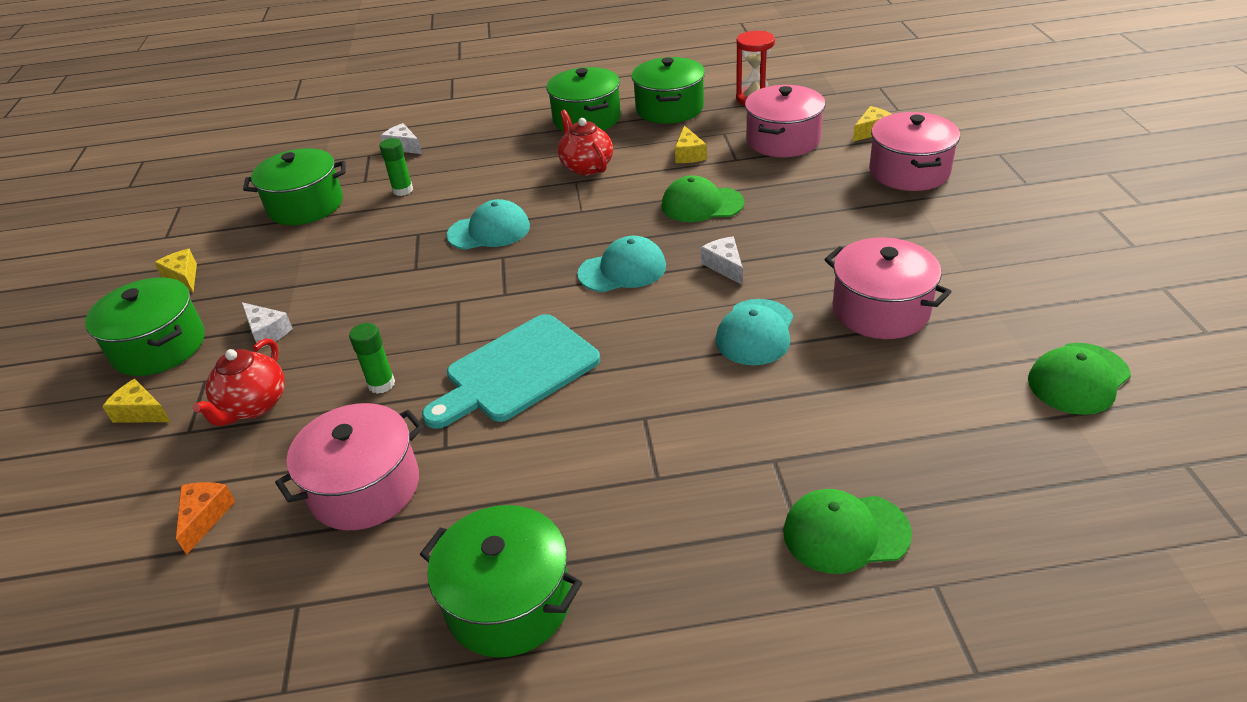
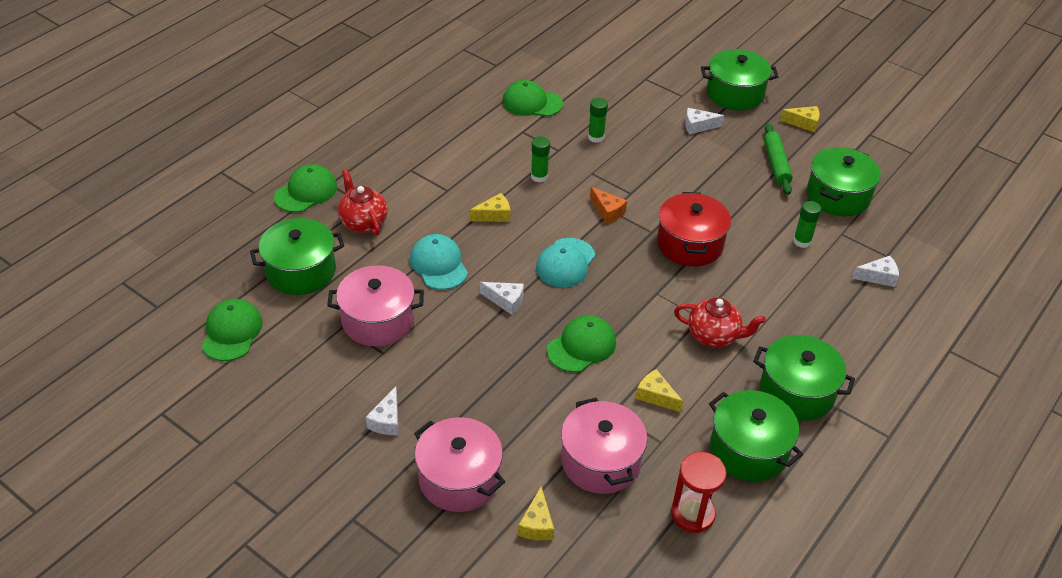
camera: 130 degrees right, 5 degrees up
yellow cheese [102,379,171,423] -> yellow cheese moved to [469,193,510,222]
orange cheese [176,482,236,555] -> orange cheese moved to [590,187,627,224]
red teapot [193,338,285,426] -> red teapot moved to [338,169,388,236]
pink pot [275,403,424,530] -> green cap [502,80,563,117]
green pot [420,505,582,658] -> green pot moved to [250,218,344,295]
turquoise cutting board [422,314,600,429] -> green glue stick [531,136,550,182]
turquoise cap [447,199,530,250] -> red pot [657,192,731,267]
none -> white cheese [365,387,398,435]
none -> green rolling pin [764,123,793,195]

